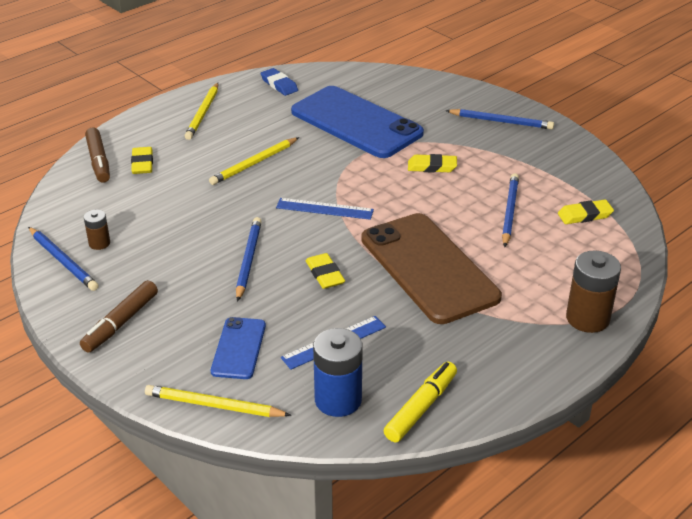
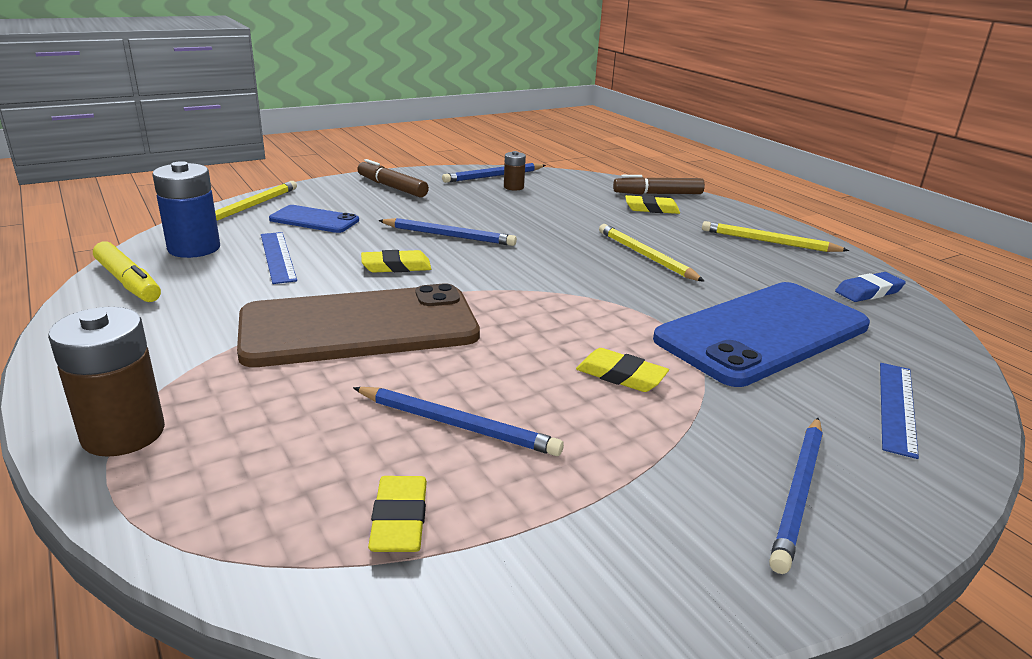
camera: 100 degrees right, 10 degrees down
blue ruler [276,198,374,220] -> blue ruler moved to [880,363,919,459]
yellow eraser [408,154,457,173] -> yellow eraser turned 75 degrees counterclockwise [576,348,669,392]

